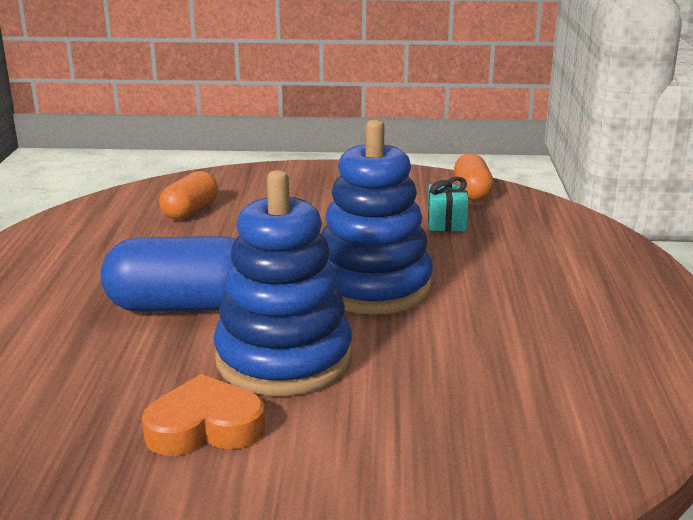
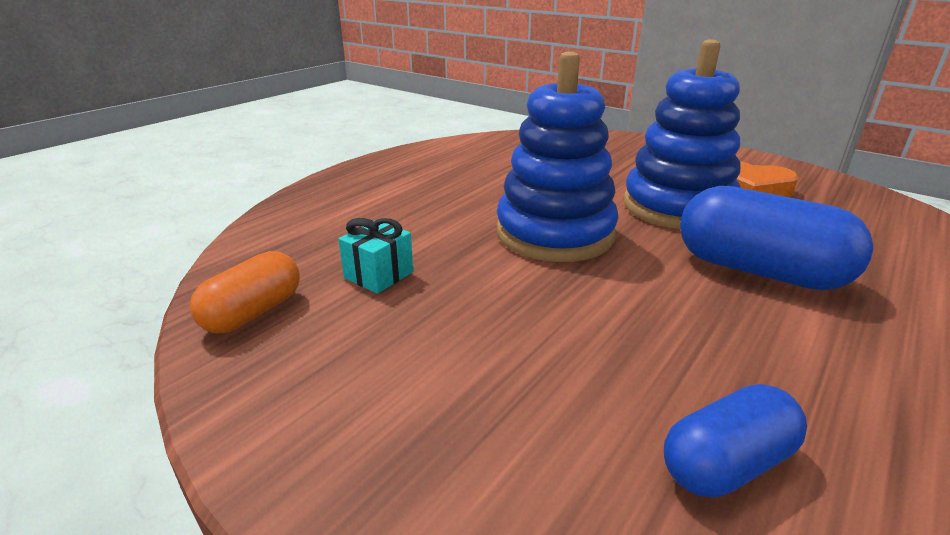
camera: 145 degrees left, 5 degrees up
orange capsule [159,171,218,220] -> blue capsule [664,384,807,498]

